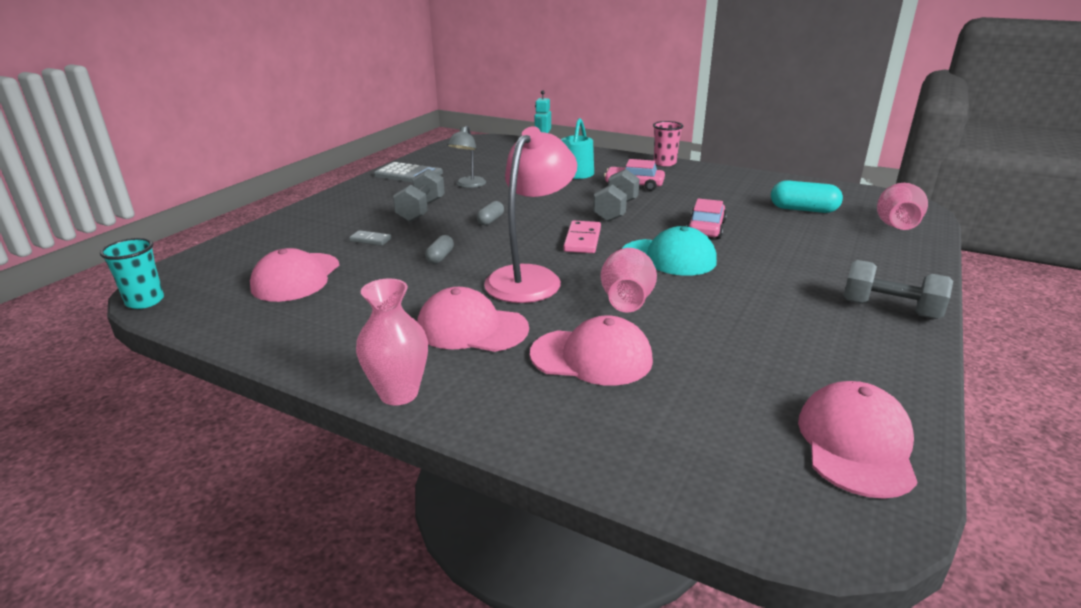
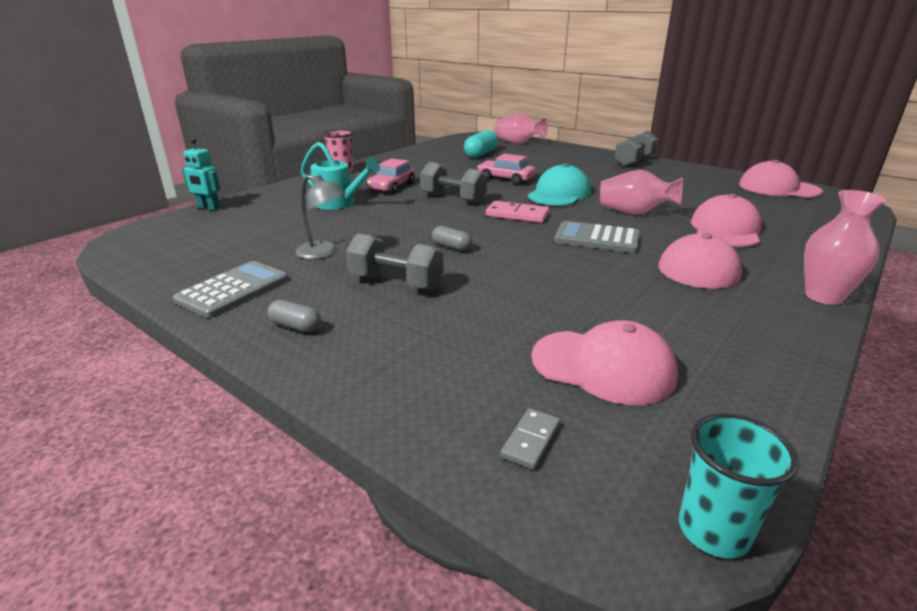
camera: 80 degrees left, 0 degrees up
grey domino [349,230,392,246] -> grey domino moved to [500,408,560,470]
grey capsule [425,235,454,264] -> grey capsule moved to [268,300,321,333]
pink lamp [484,126,577,303] -> grey calculator [554,221,640,253]

